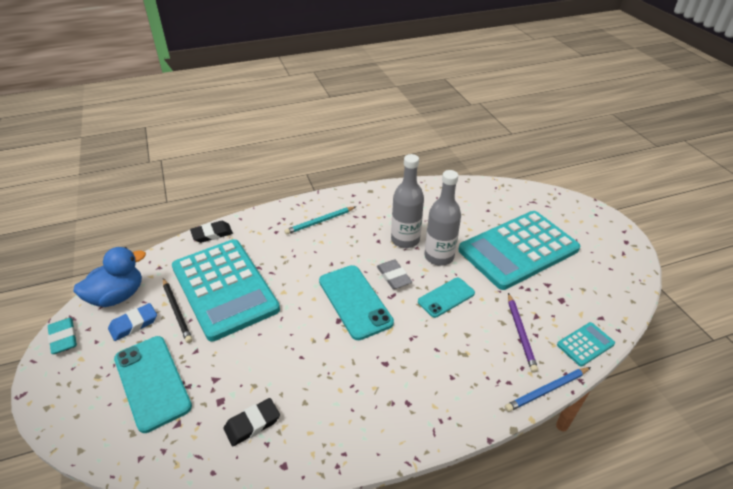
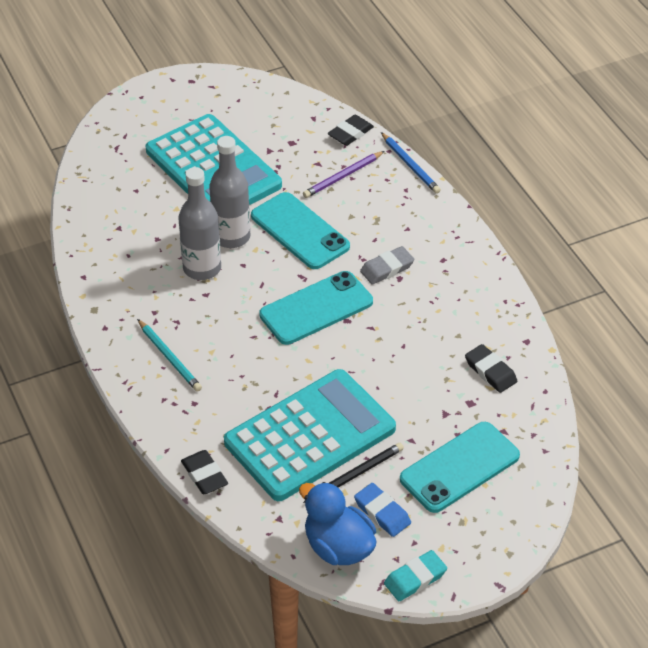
camera: 95 degrees left, 5 degrees up
grey eraser [377,260,412,289] -> grey eraser moved to [360,246,414,285]
turquoise phone [418,278,475,318] -> turquoise phone [251,192,350,269], size x1.59
purple pencil [508,293,538,373] -> purple pencil turned 150 degrees clockwise [303,151,385,198]
turquoise calculator [557,322,615,367] -> black eraser [328,115,374,146]

